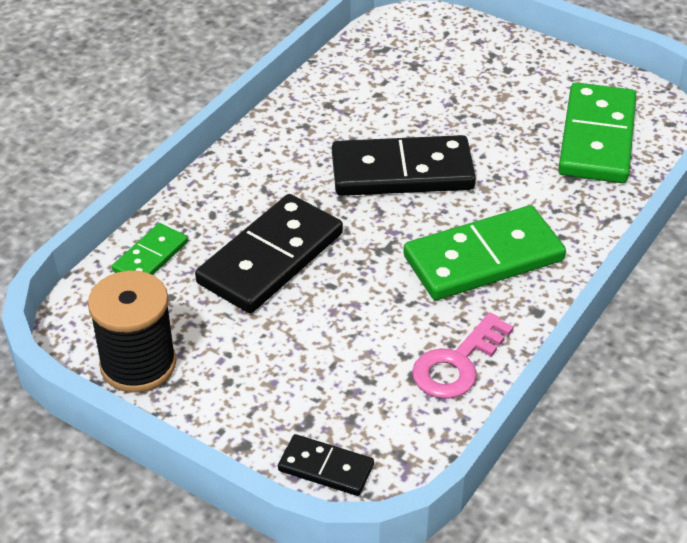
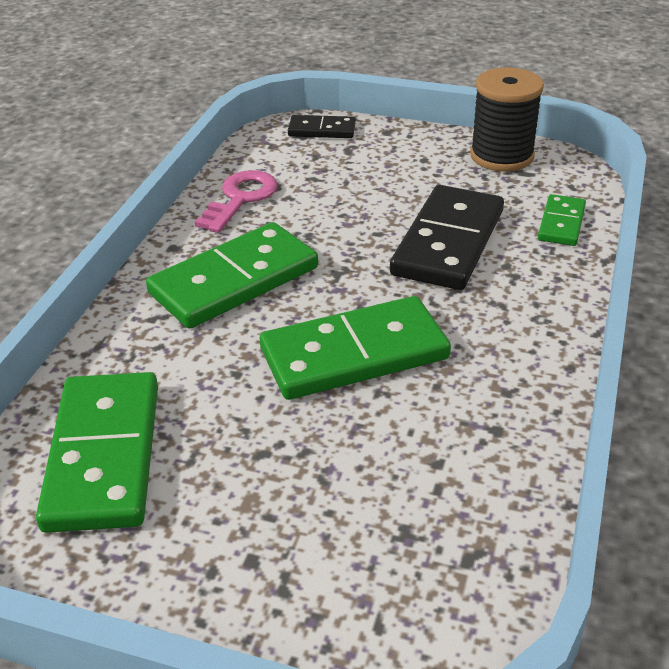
camera: 165 degrees right, 5 degrees down
black domino [332,135,476,196] -> green domino [260,296,451,400]

